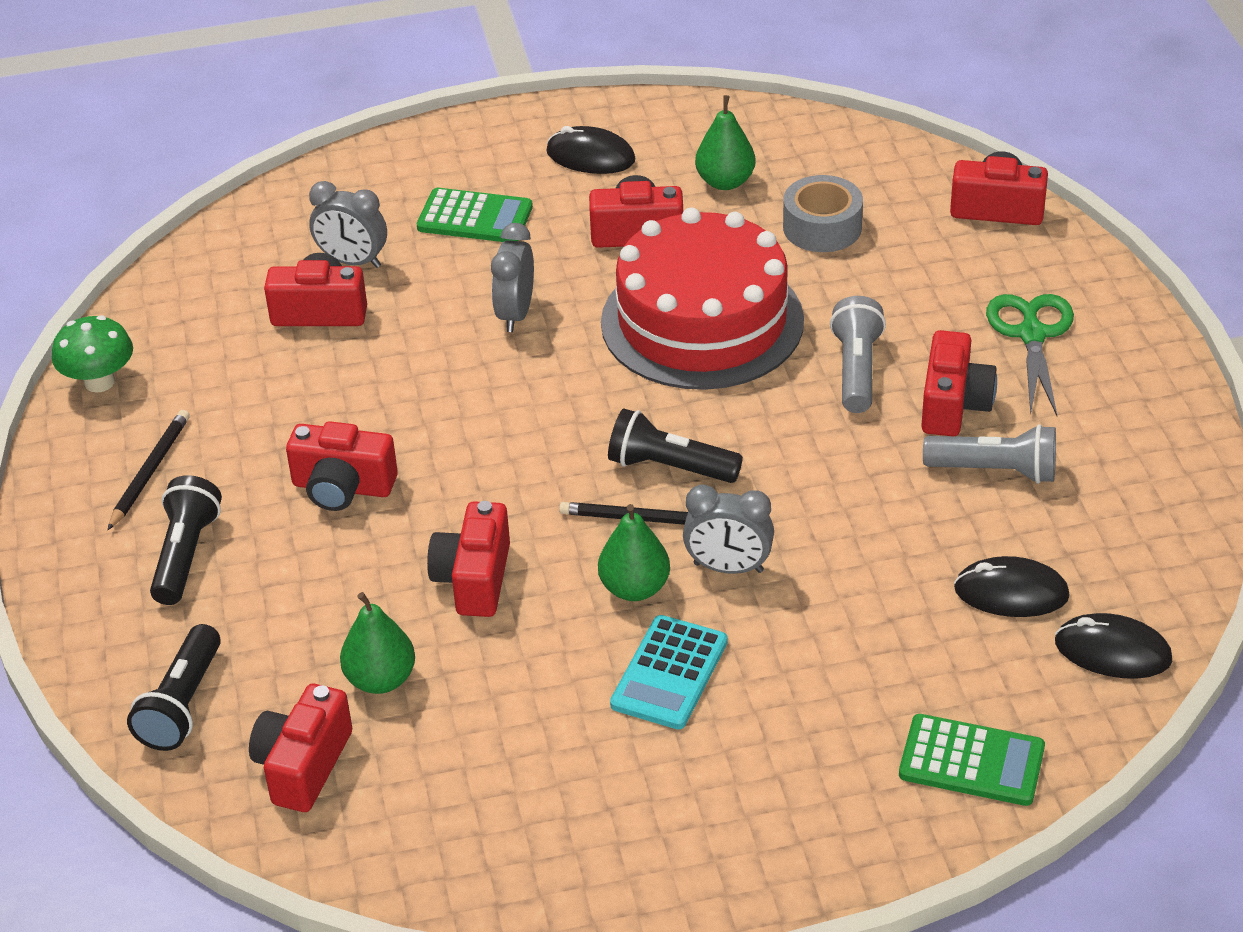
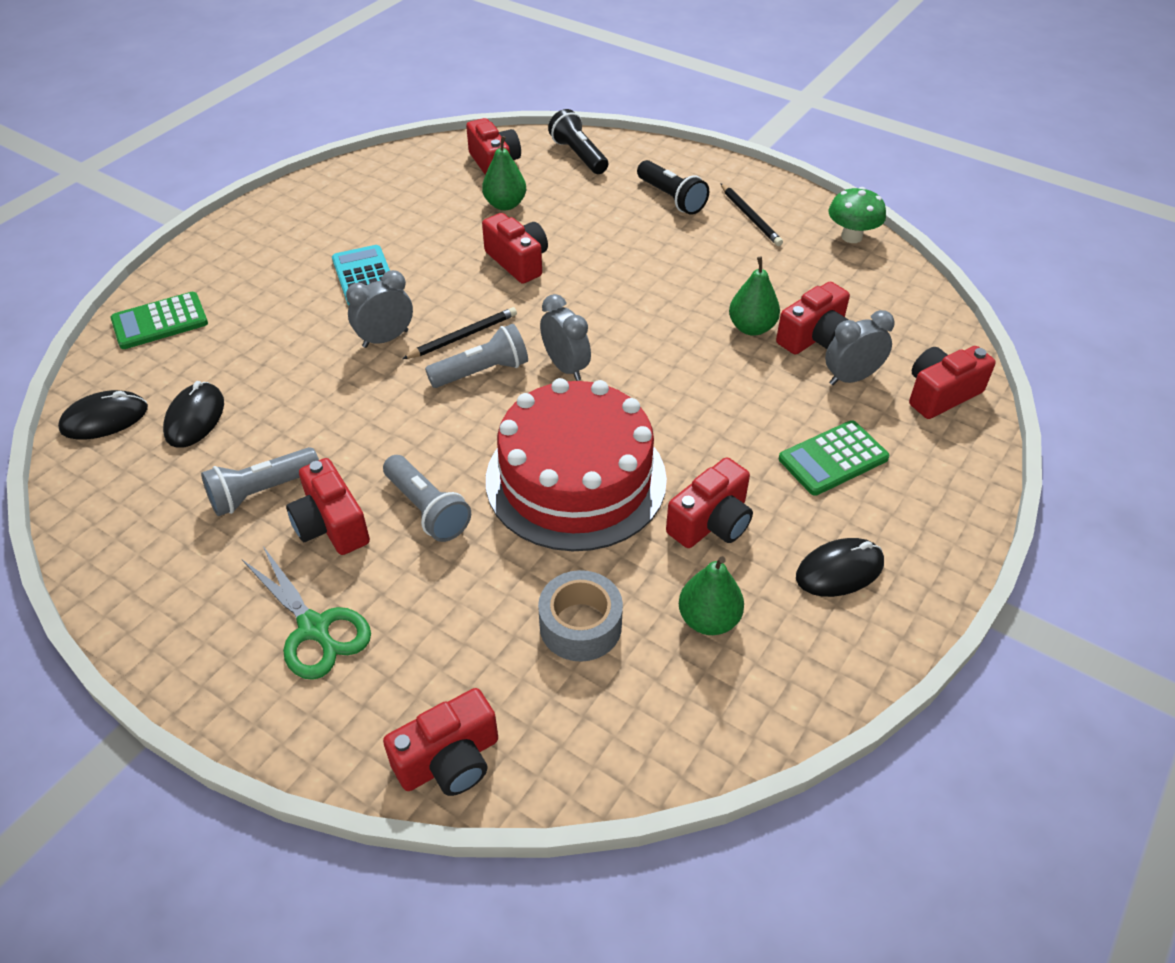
camera: 135 degrees right, 5 degrees up
red camera [286,421,398,511] -> red camera moved to [909,346,996,419]
grey clock [491,223,534,332] -> grey clock moved to [540,294,591,381]
green pear [598,504,670,601] -> green pear moved to [729,256,780,336]
black flashlight [608,408,743,483] -> grey flashlight [425,324,528,388]
black mouse [954,556,1070,617] -> black mouse turned 45 degrees counterclockwise [163,381,224,448]

